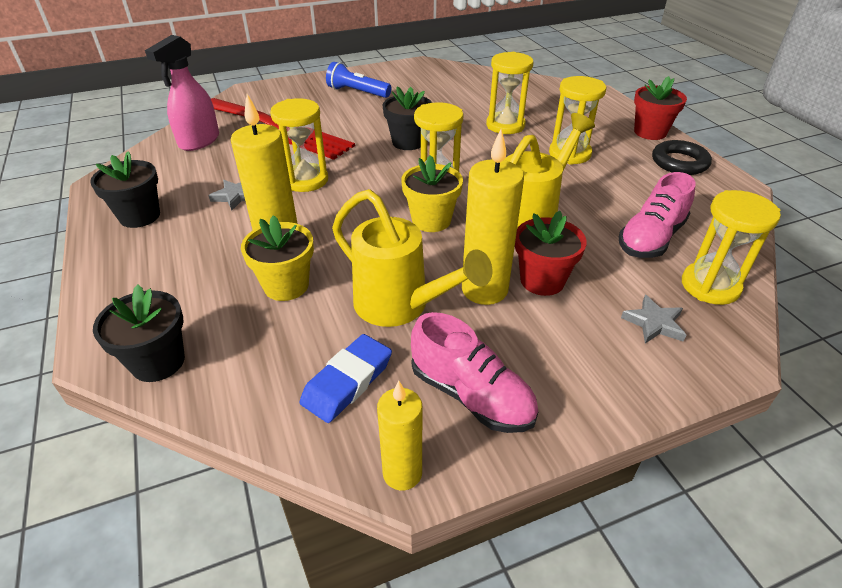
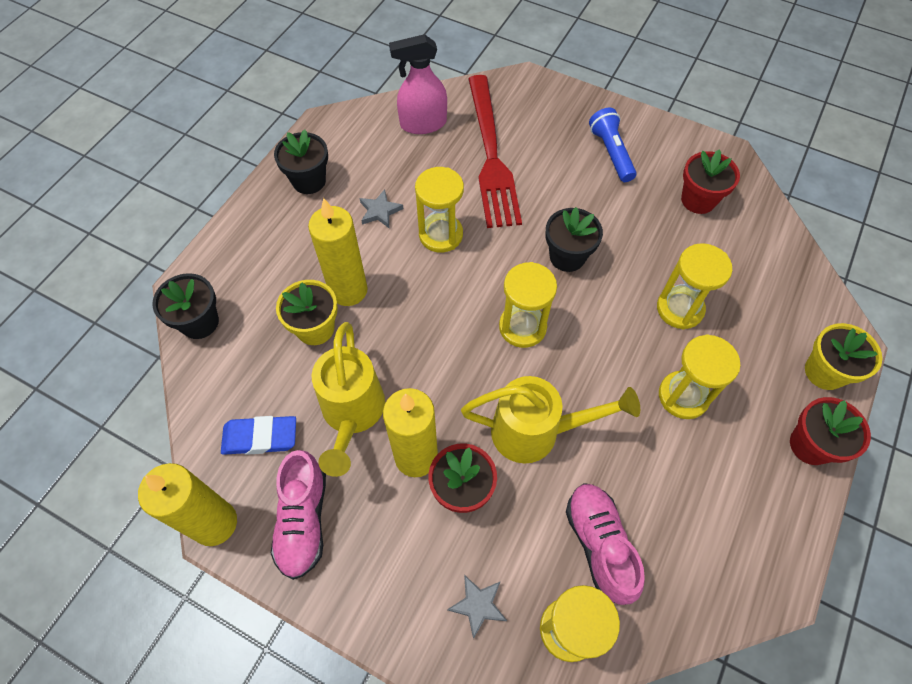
camera: 50 degrees right, 20 degrees up
yellow candle [377,380,422,491] -> yellow candle [138,463,237,546], size x1.59
yellow flower pot [401,155,463,232] -> yellow flower pot moved to [805,323,882,390]
pink shoe [619,172,695,258] -> pink shoe turned 75 degrees clockwise [566,483,645,605]
black ring [652,140,712,175] -> none
none -> red flower pot [681,149,740,214]

